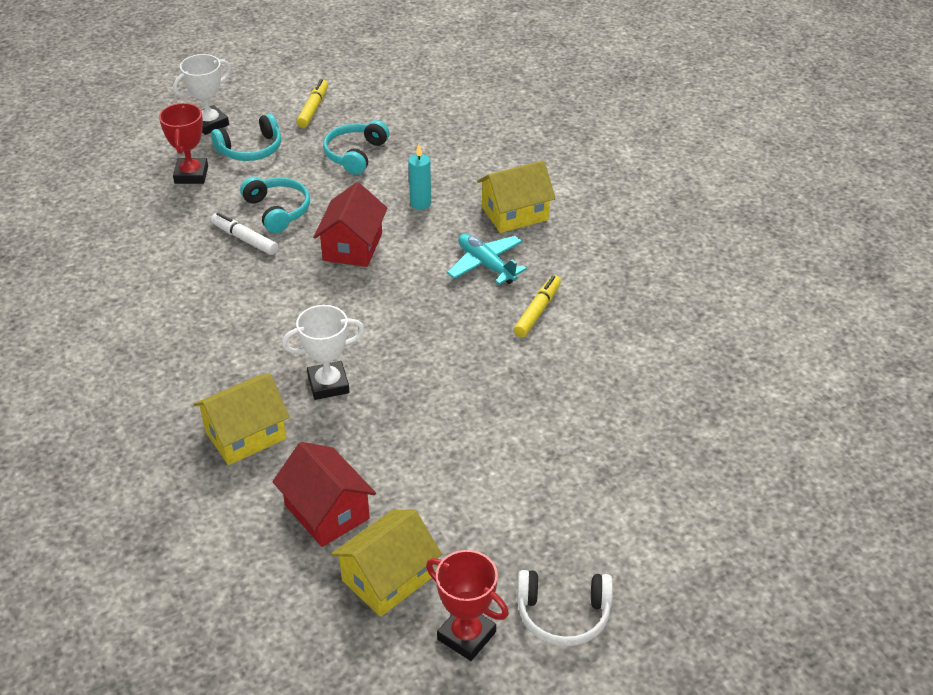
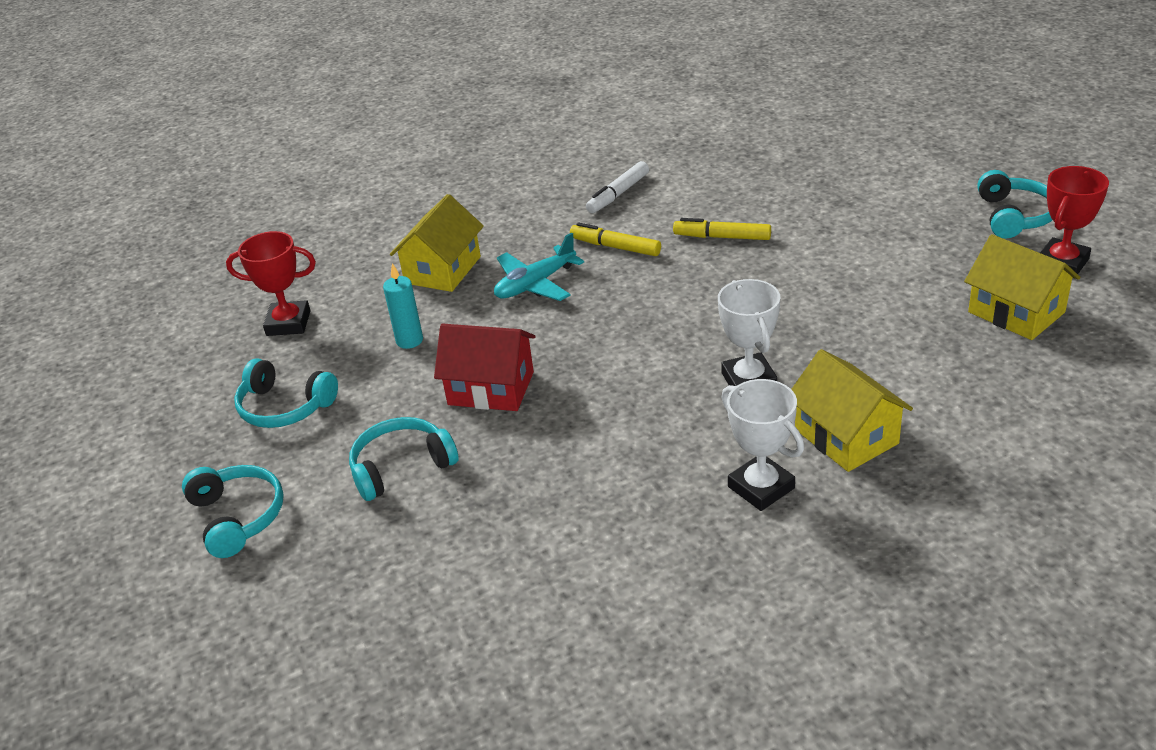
camera: 85 degrees left, 5 degrees down
red trophy [159,103,208,184] -> red trophy moved to [226,231,316,336]
white trophy [173,54,231,135] -> white trophy moved to [721,379,804,511]
white marker [211,212,278,255] -> white marker moved to [586,161,649,213]
red house [272,442,376,547] -> none
yellow marker [297,79,328,128] -> yellow marker moved to [673,218,771,240]
yellow house [477,160,556,233] -> yellow house turned 45 degrees clockwise [390,194,484,292]
white headphones [517,570,613,646] -> turquoise headphones [977,170,1052,239]

